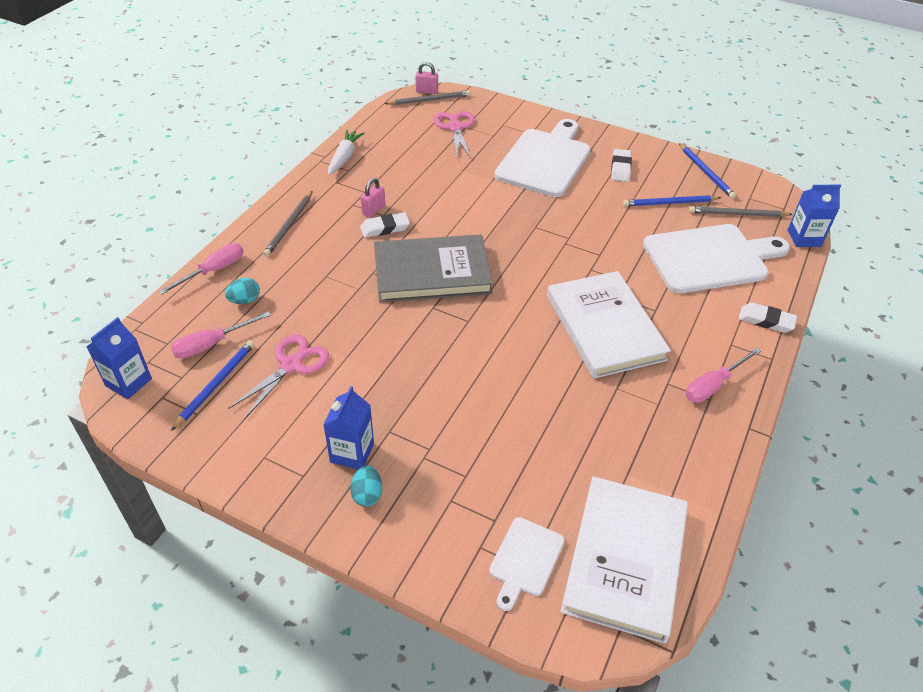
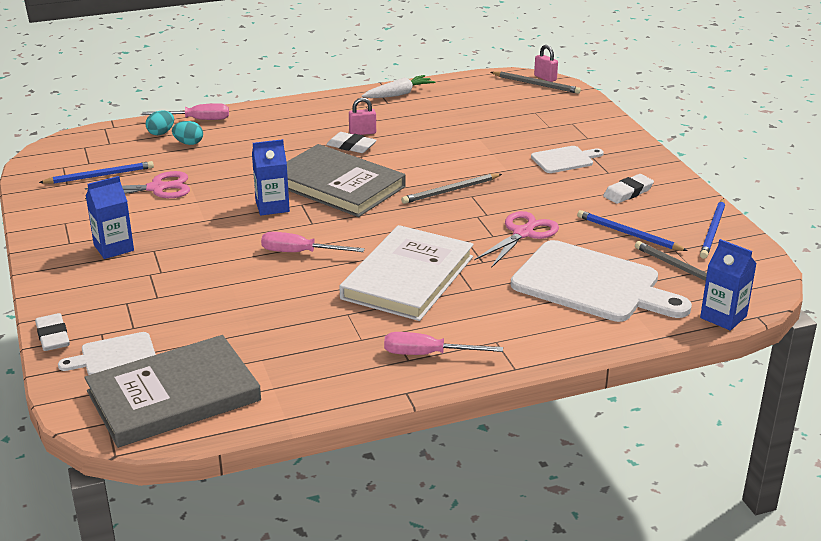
camera: 45 degrees right, 15 degrees down
blue carton [86,317,152,399] -> blue carton moved to [252,139,290,215]
pink screwdriver [171,311,271,359] -> pink screwdriver moved to [261,232,365,252]
grey pencil [263,191,313,257] -> grey pencil moved to [401,174,502,204]
turquoise egg [350,465,382,507] -> turquoise egg moved to [146,111,174,135]
pink scissors [434,111,475,158] -> pink scissors moved to [474,211,559,268]
white cutting board [494,119,591,197] -> white cutting board [531,146,604,173], size x0.50
white book [560,476,688,644] -> grey book [84,335,261,448]
white eraser [739,302,797,333] -> white eraser moved to [35,313,70,351]

